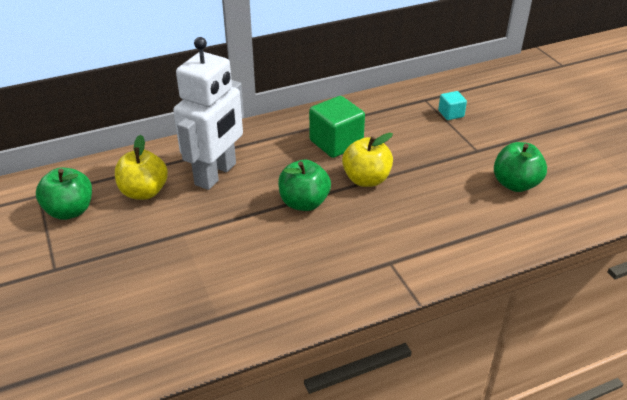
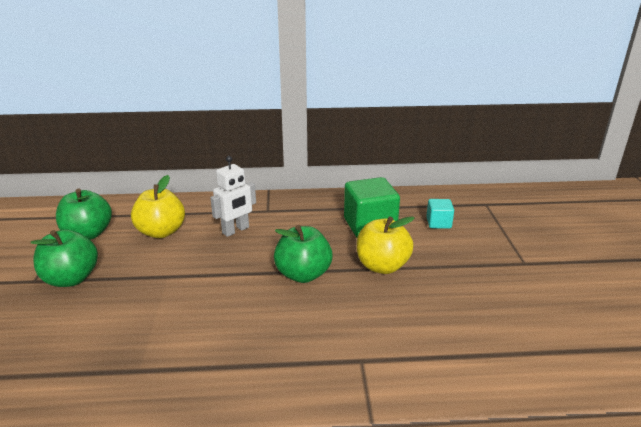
camera: 20 degrees right, 10 degrees down
white robot [173,37,244,190] -> white robot [210,156,256,237], size x0.53
turquoise cube [438,91,467,120] -> turquoise cube moved to [426,199,454,229]
green apple [494,142,547,192] -> green apple moved to [31,230,98,287]

